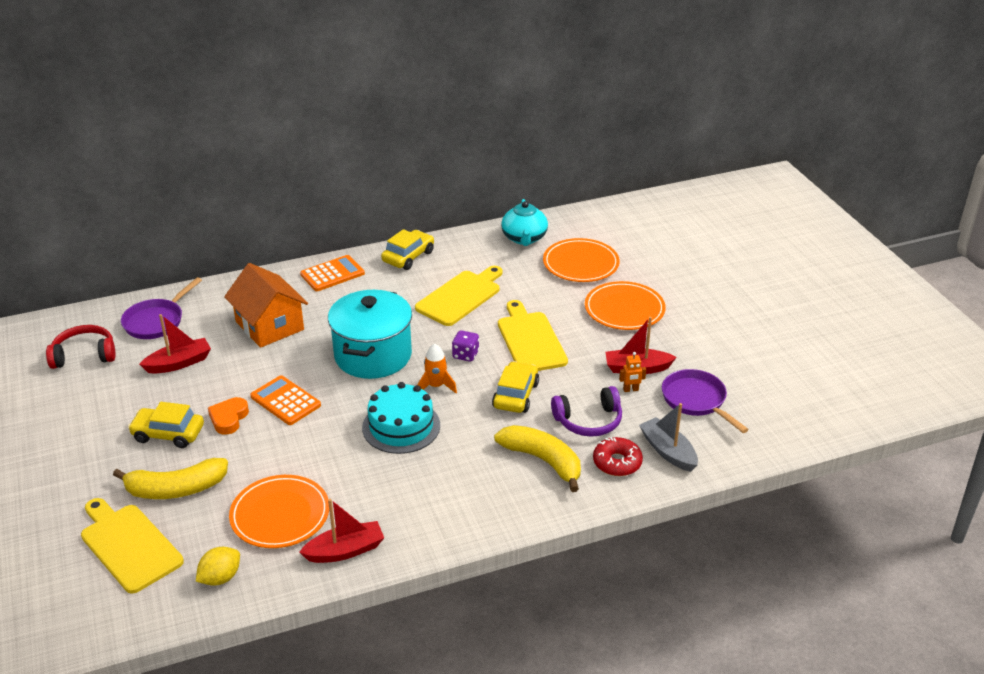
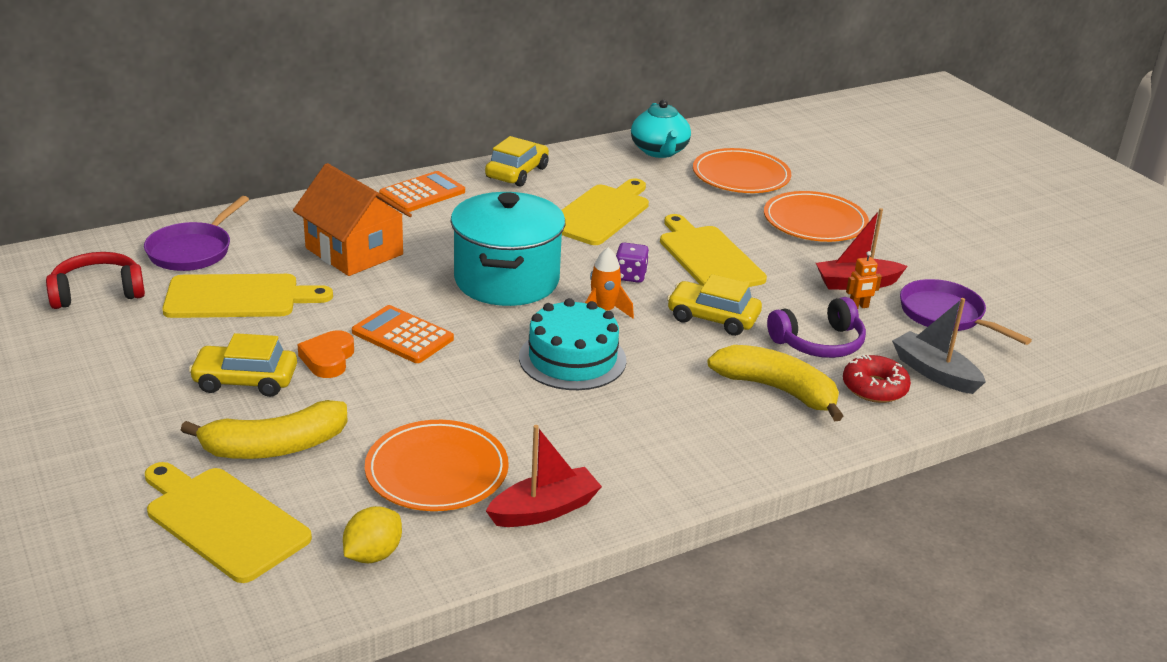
camera: 10 degrees left, 5 degrees down
red boat [139,314,211,374] -> yellow cutting board [162,274,333,318]
yellow car [492,361,539,413] -> yellow car turned 75 degrees counterclockwise [667,274,762,336]

